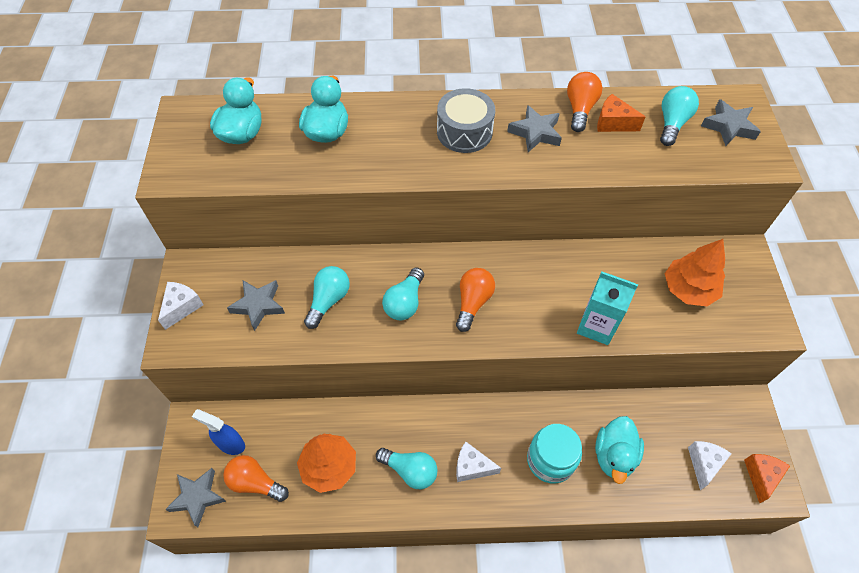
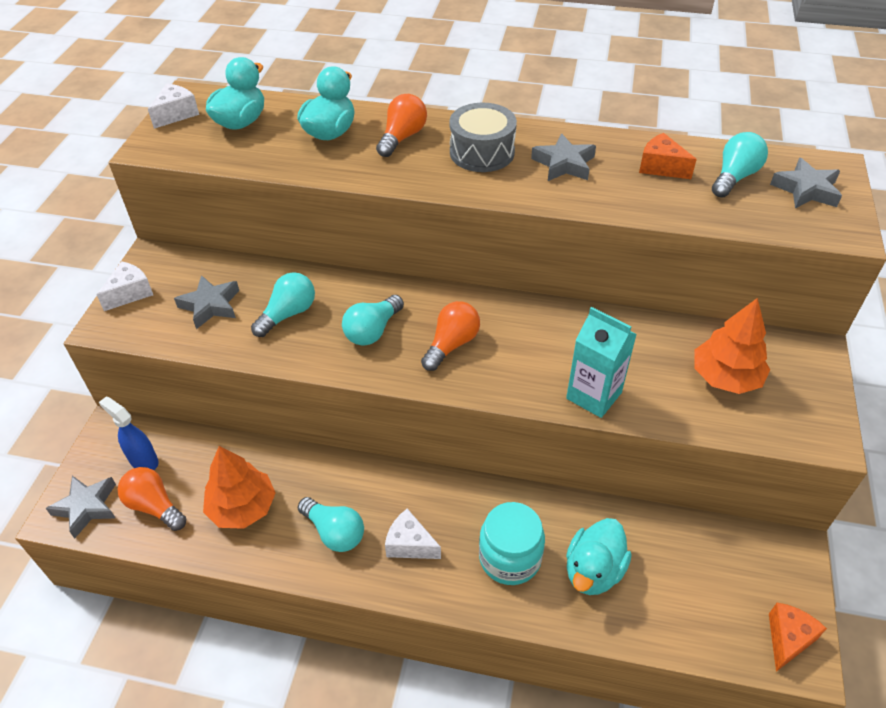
camera: 15 degrees right, 10 degrees down
orange light bulb [567,72,602,132] -> orange light bulb moved to [376,94,427,157]
white cheese [688,441,732,490] -> white cheese moved to [148,83,199,129]

